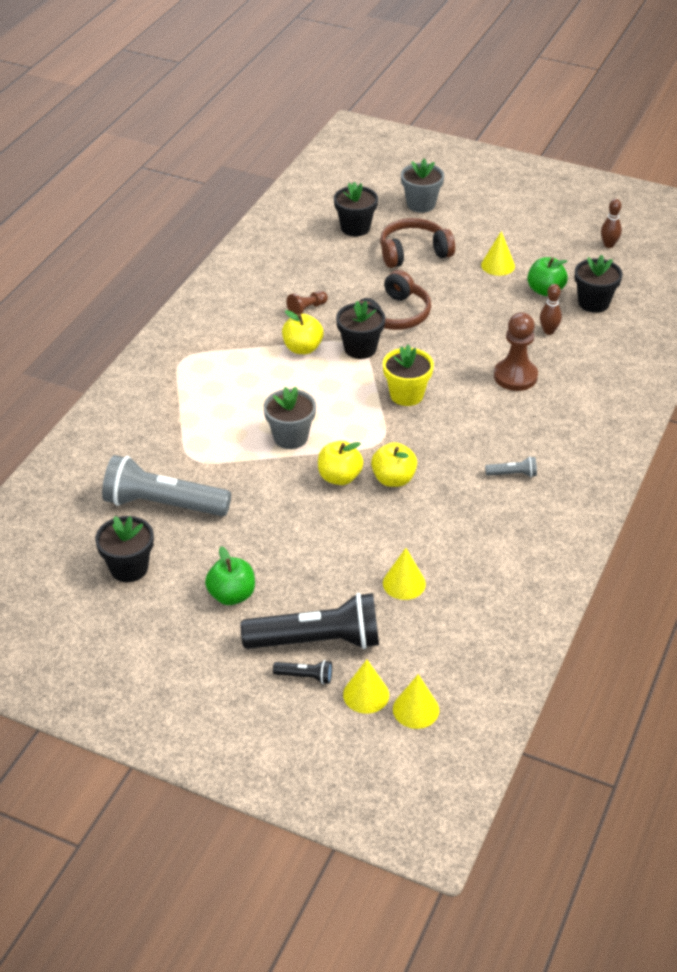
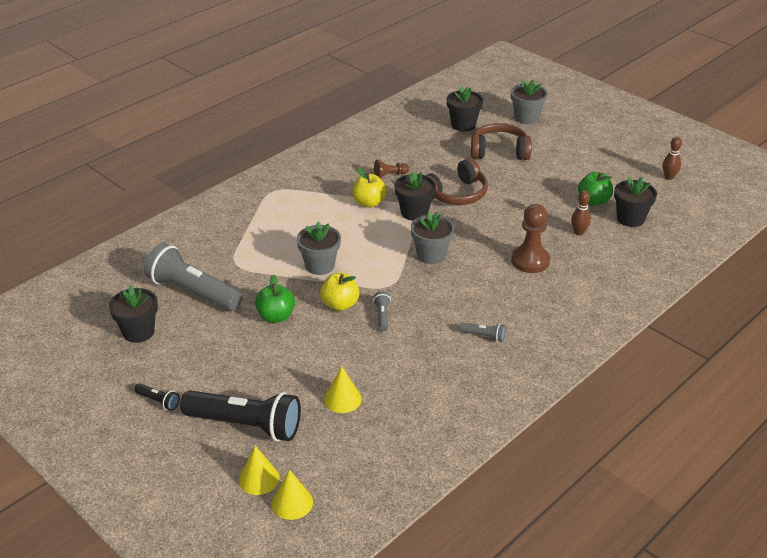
camera: 20 degrees right, 5 degrees down
green apple [205,546,255,605] -> green apple moved to [255,275,295,323]
black flashlight [273,660,332,684] -> black flashlight moved to [134,383,180,411]
yellow apple [371,442,417,487] -> grey flashlight [373,291,391,332]
yellow flower pot [383,345,434,406] -> grey flower pot [411,211,455,264]
yellow cone [481,231,515,276] -> none

